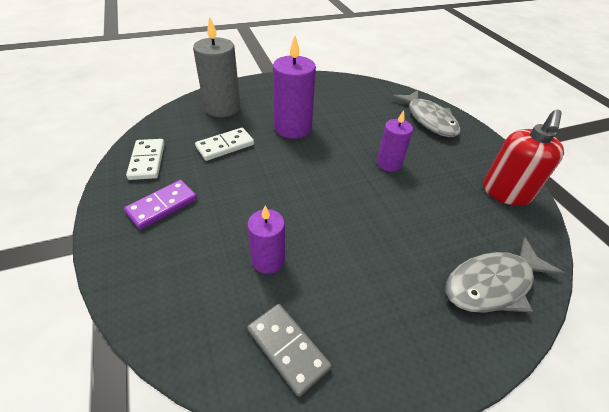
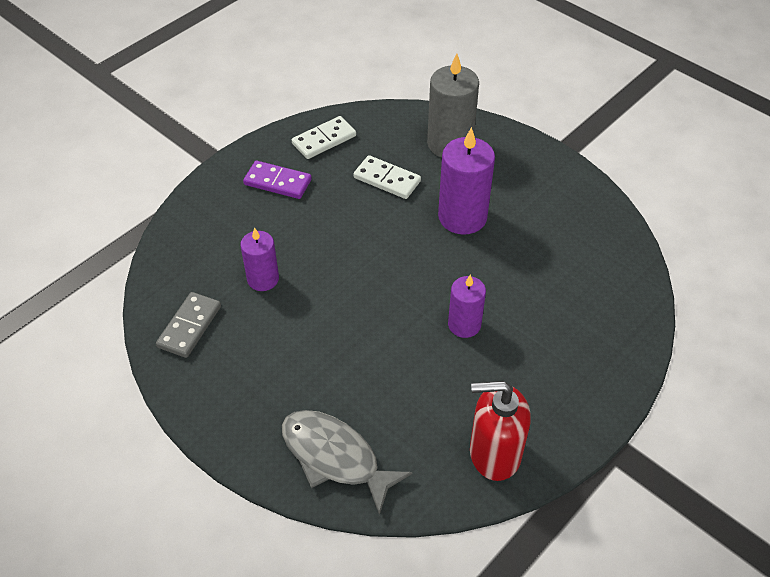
camera: 65 degrees right, 5 degrees up
grey fish [392,90,461,137] -> none

